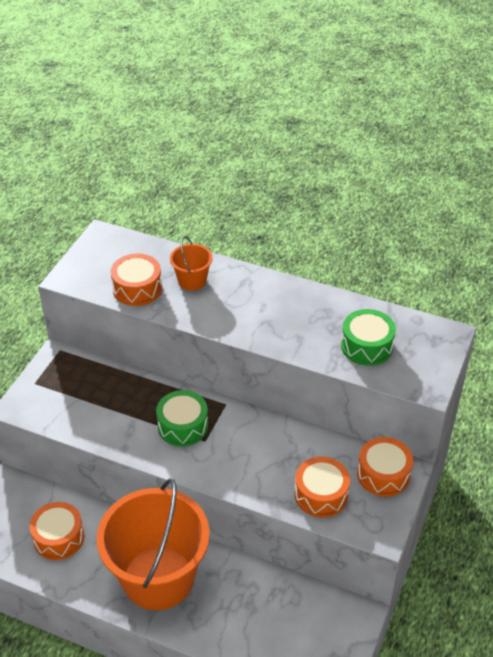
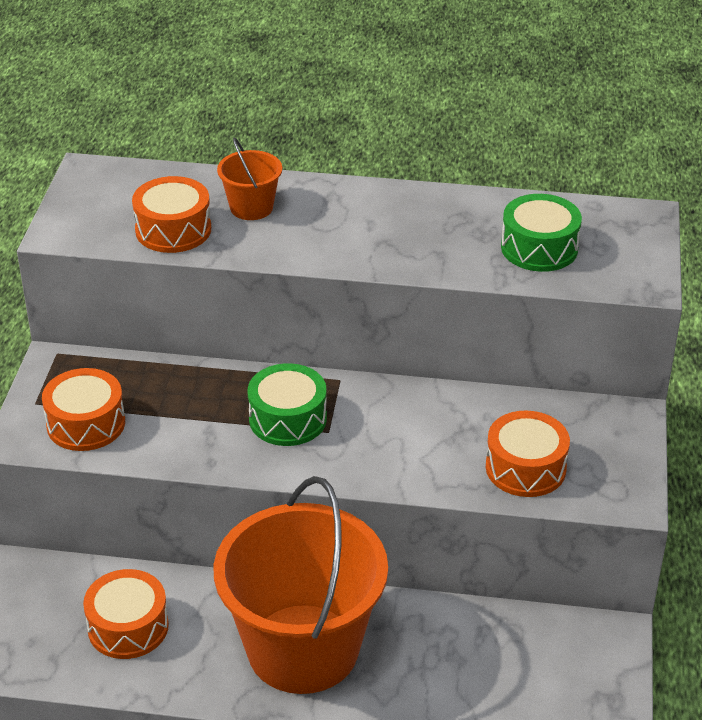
camera: 15 degrees left, 5 degrees down
orange drum [357,437,413,497] -> orange drum moved to [42,368,125,451]

